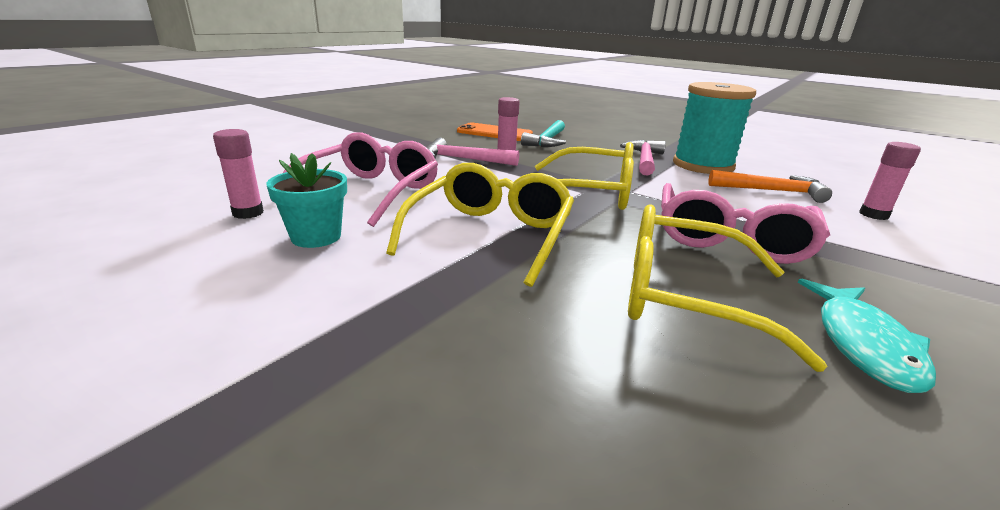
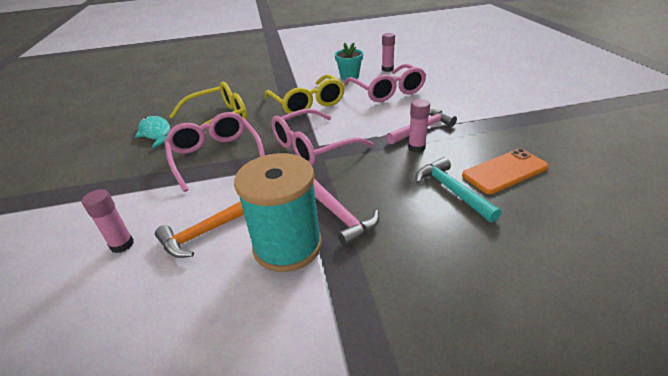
camera: 135 degrees right, 10 degrees up
yellow glasses [535,142,634,210] -> pink glasses [271,108,373,166]

